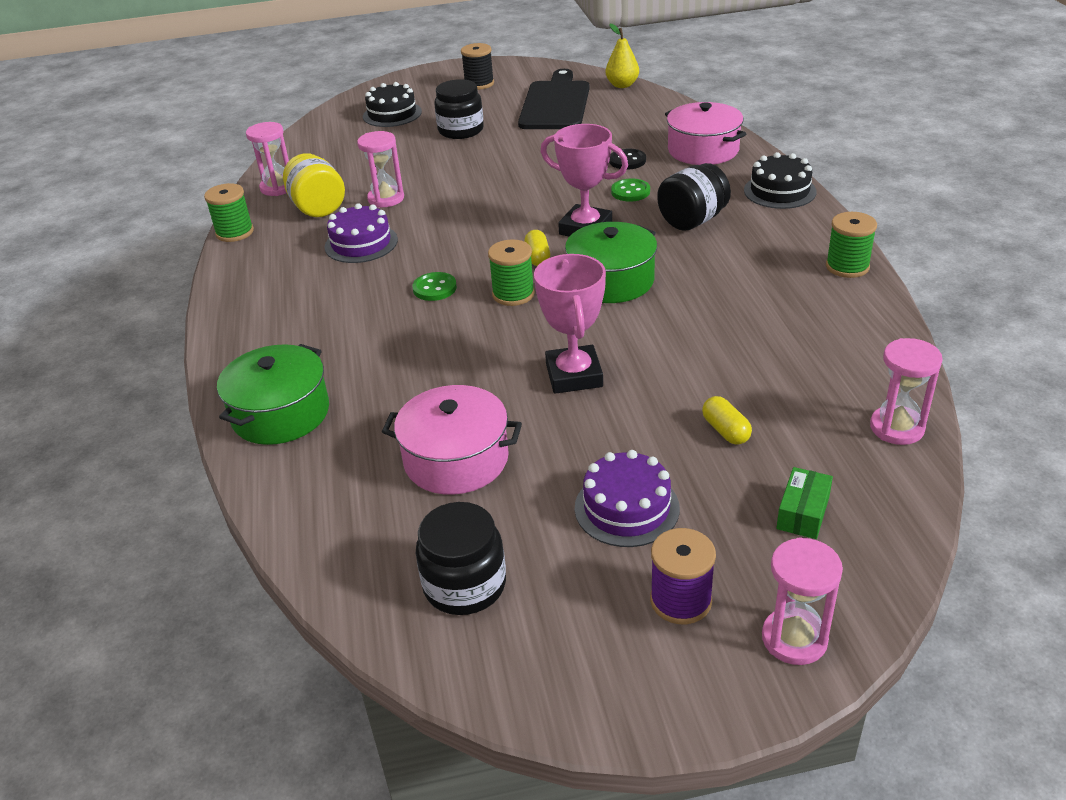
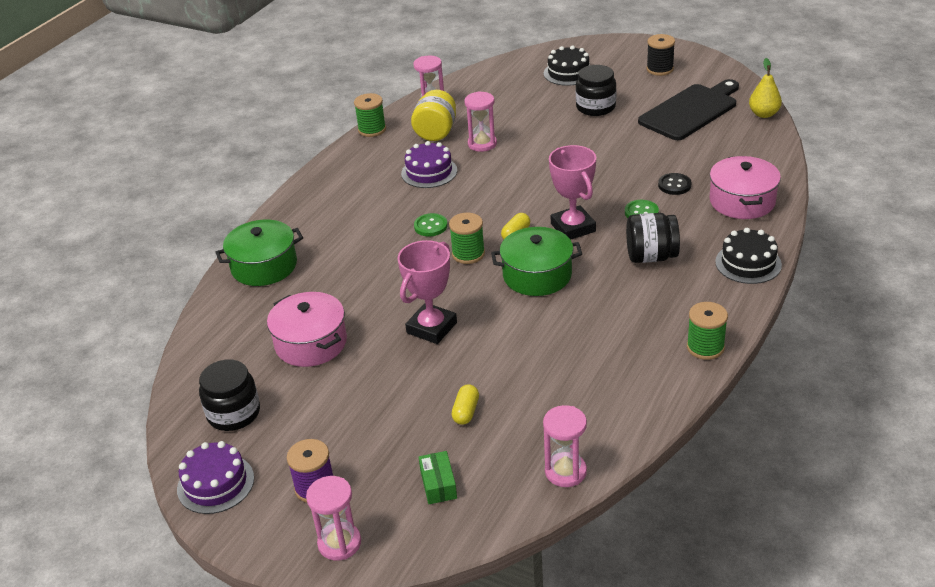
camera: 40 degrees right, 0 degrees up
purple cake [575,450,680,547] -> purple cake moved to [177,441,254,514]
green box [776,467,833,539] -> green box turned 75 degrees counterclockwise [419,451,457,504]

